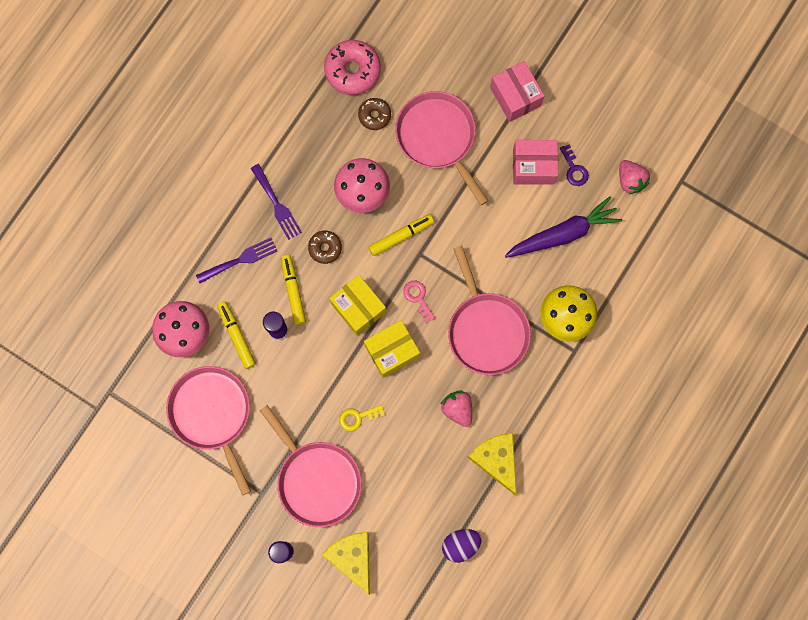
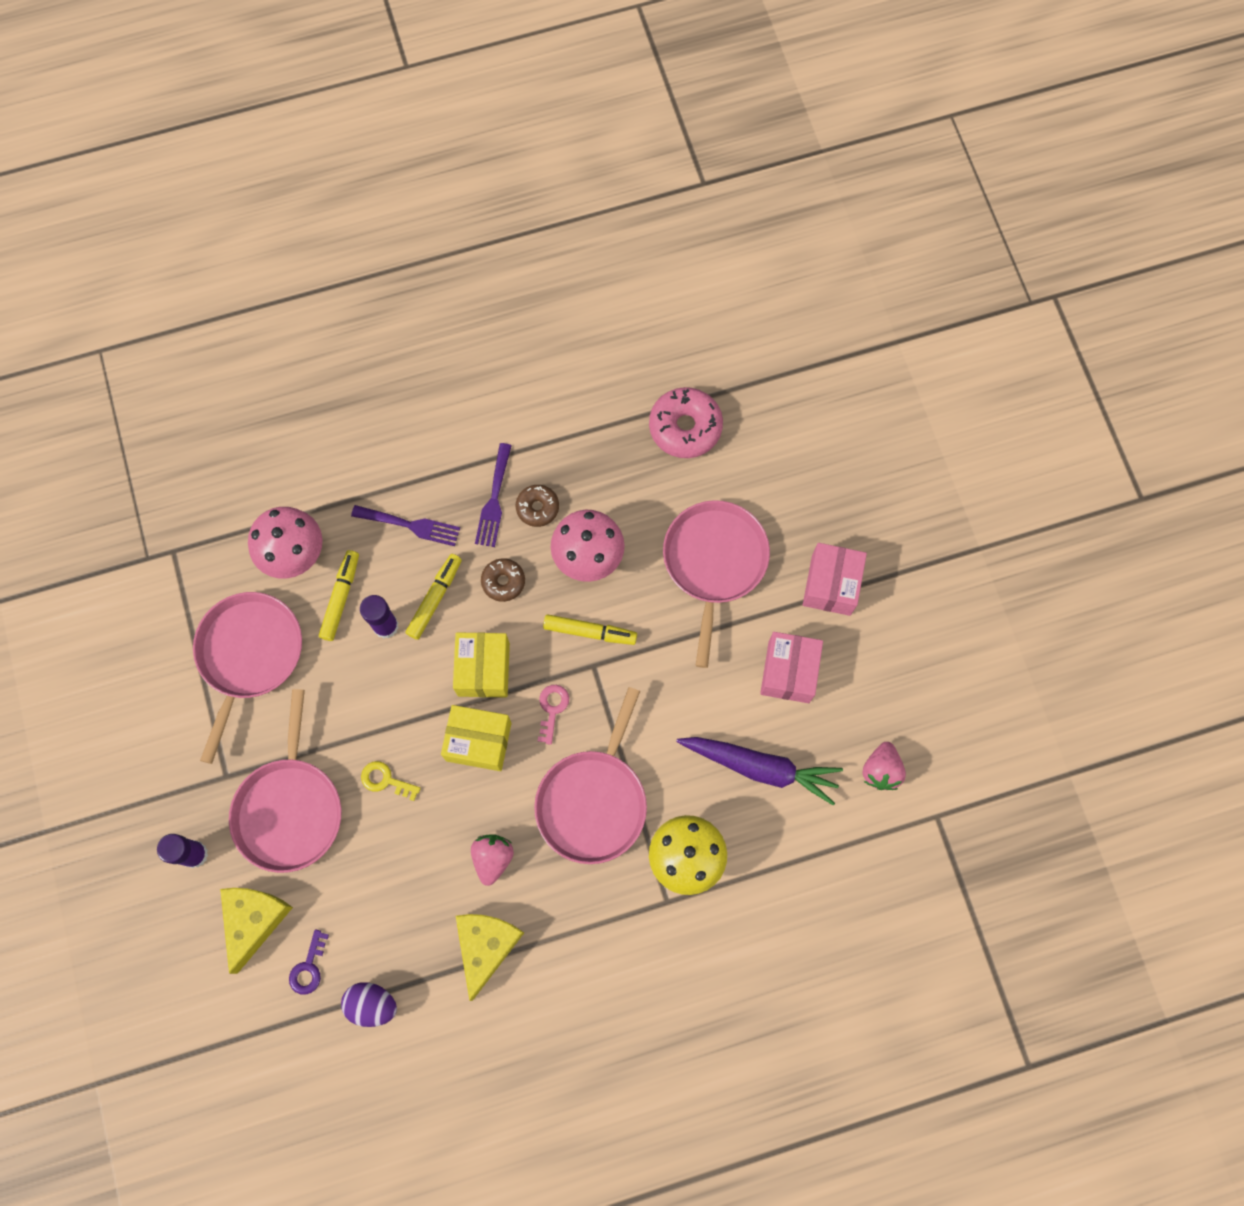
camera: 40 degrees right, 5 degrees down
brown donut [358,98,391,130] -> brown donut moved to [516,485,559,527]
pink box [513,140,558,185] -> pink box turned 60 degrees clockwise [760,632,823,703]
purple key [560,144,589,186] -> purple key moved to [289,929,329,995]

